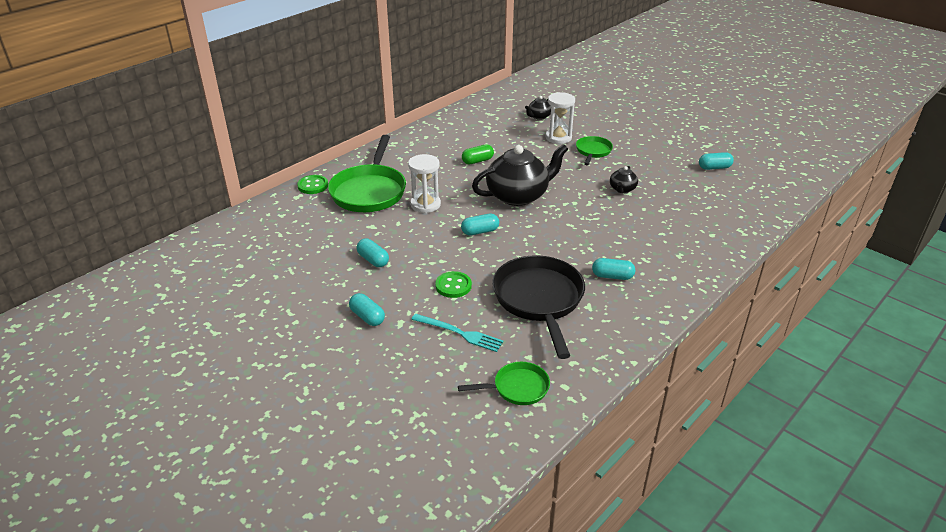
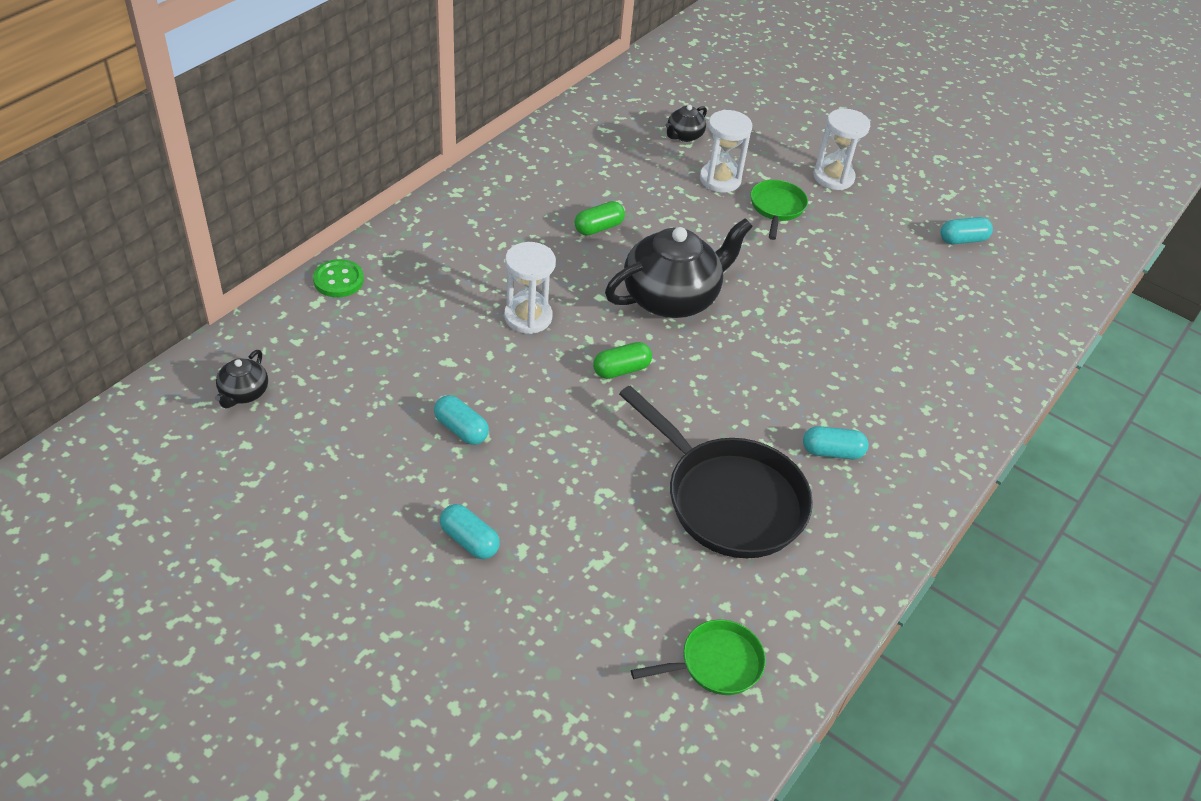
camera: 10 degrees left, 10 degrees up
green pan [328,135,406,212] -> none
turquoise fork [411,314,504,352] -> none
green button [435,271,472,298] -> none
turquoise capsule [461,214,499,235] -> green capsule [593,342,652,379]
black pan [492,255,585,359] -> black pan turned 150 degrees clockwise [619,386,813,558]
black teapot [610,166,638,193] -> black teapot moved to [215,350,268,408]
none -> white hourglass [814,109,870,190]

